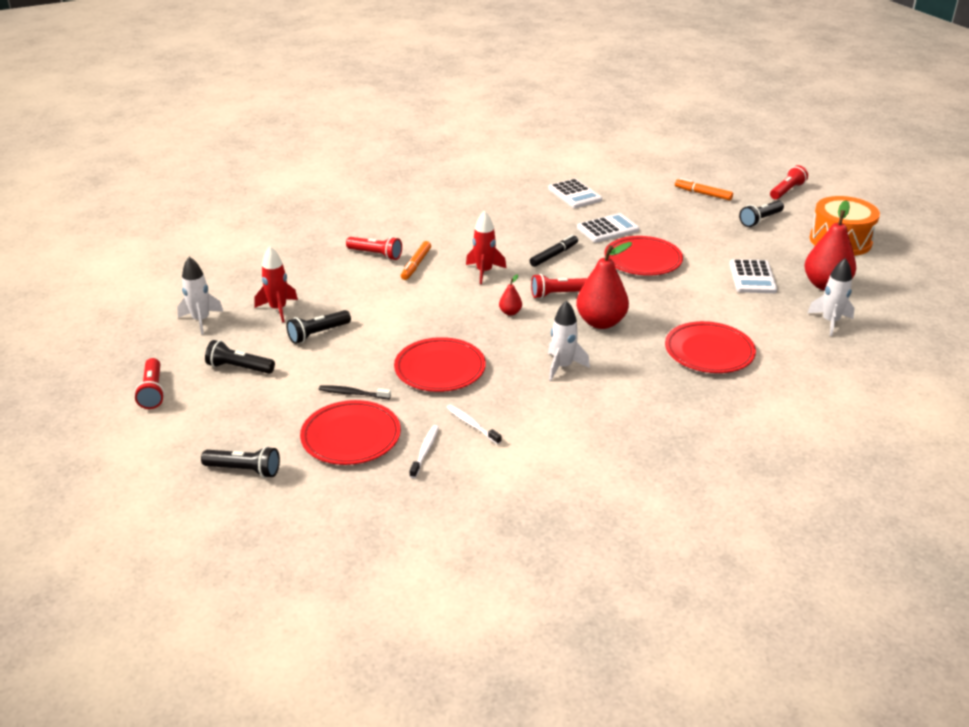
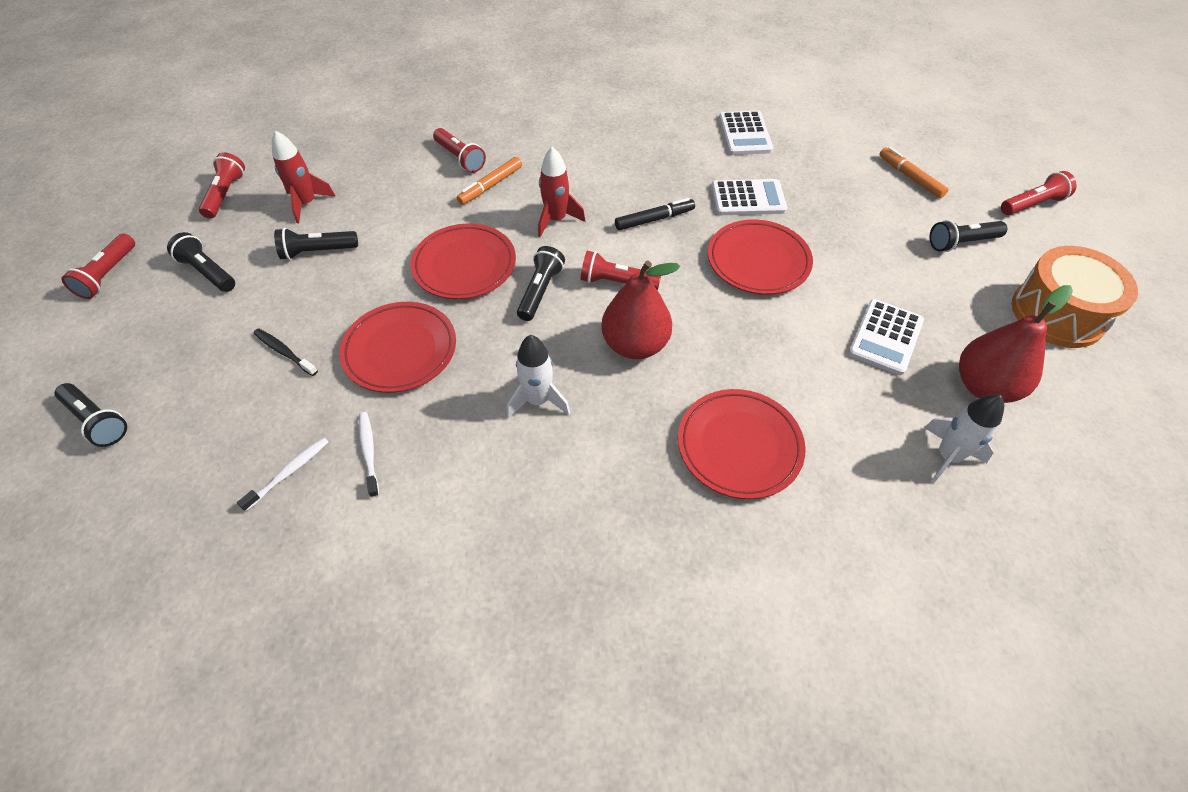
camera: 25 degrees right, 20 degrees up
white rocket [177,257,224,335] -> red flashlight [199,152,245,218]
red plate [300,400,401,465] -> red plate moved to [410,223,516,299]
red pear [499,274,522,316] -> black flashlight [517,246,565,321]

